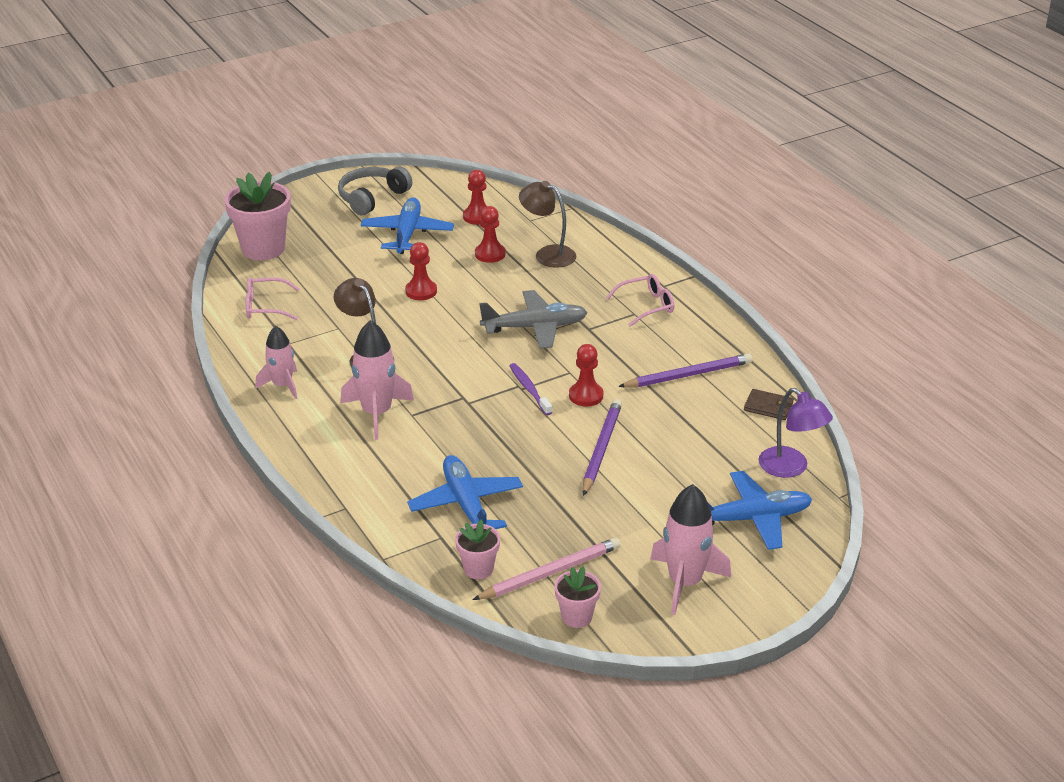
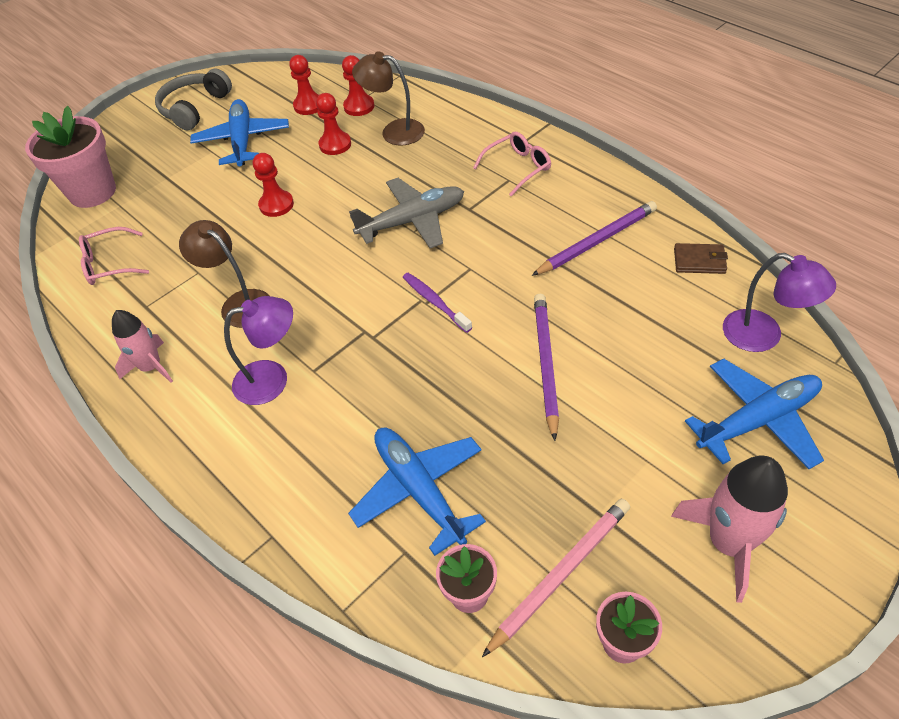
camera: 10 degrees left, 15 degrees up
pink rocket [341,320,414,440] -> purple lamp [224,296,293,405]
red pawn [569,344,603,407] -> red pawn moved to [342,55,374,116]

